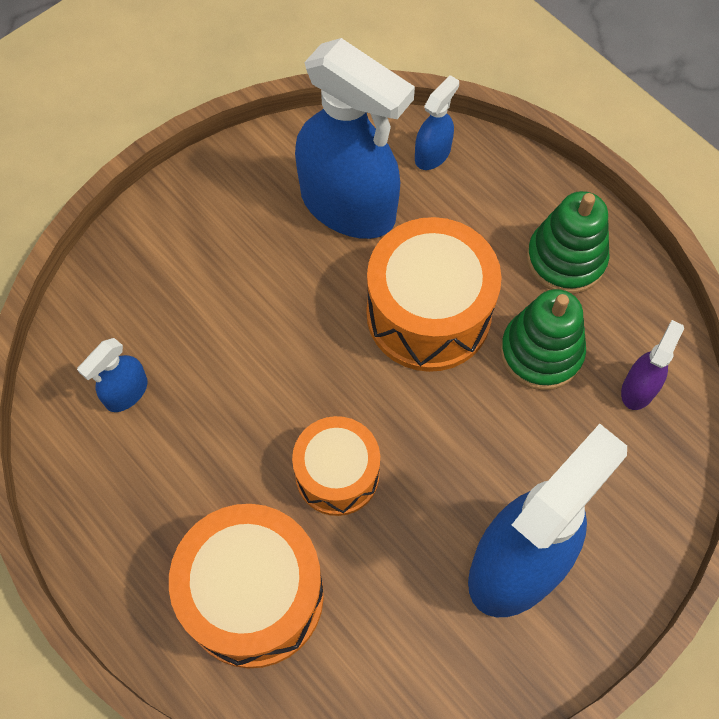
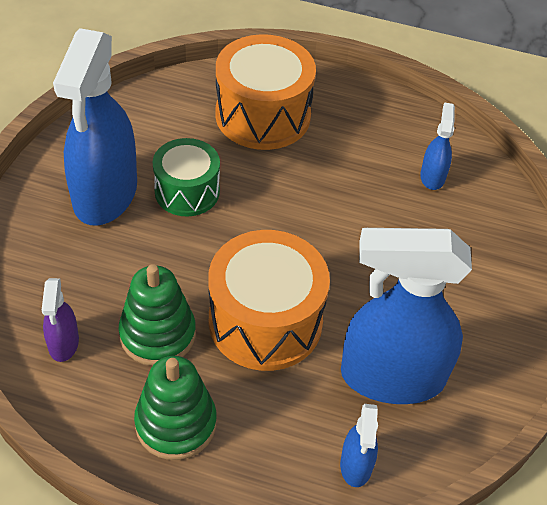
camera: 145 degrees right, 15 degrees down
orange drum [292,416,380,516] -> none
none -> green drum [153,138,220,216]

